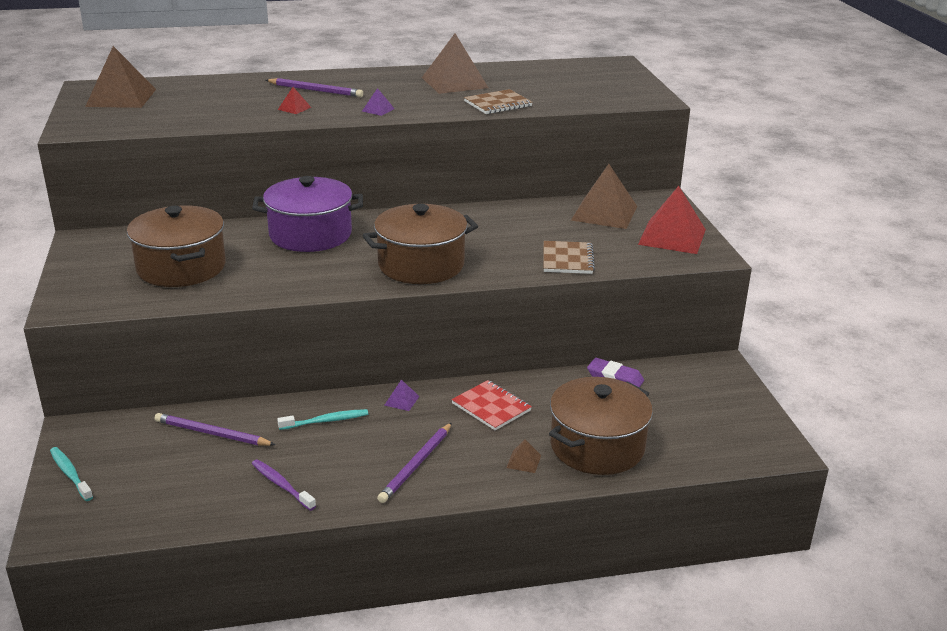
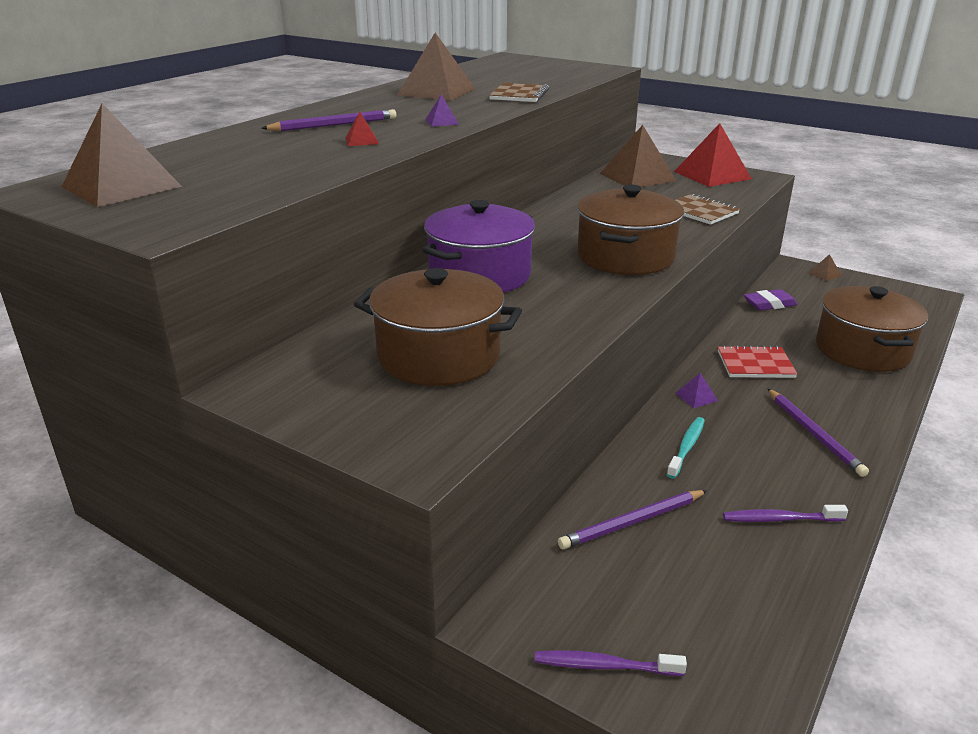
camera: 45 degrees left, 0 degrees up
turquoise toothbrush [50,447,93,501] -> purple toothbrush [535,650,687,676]
brown pyramid [506,440,541,473] -> brown pyramid moved to [808,254,842,281]

